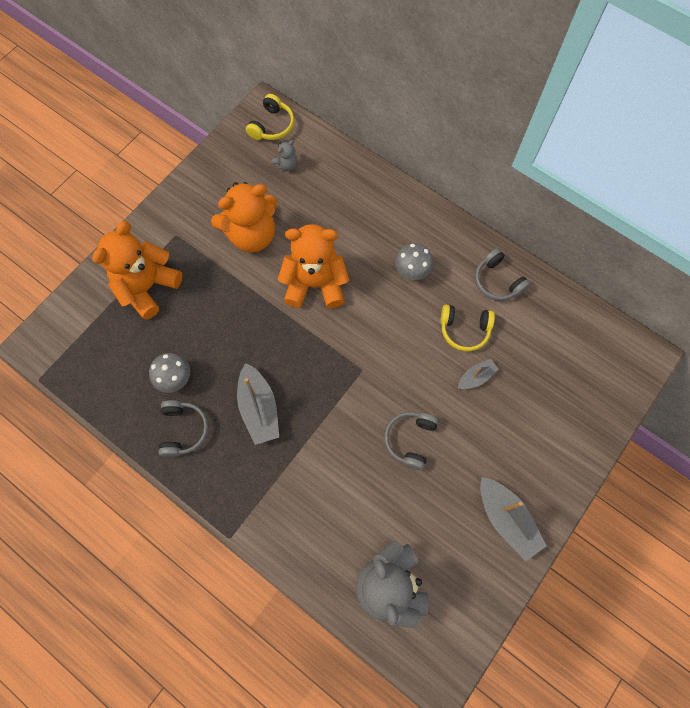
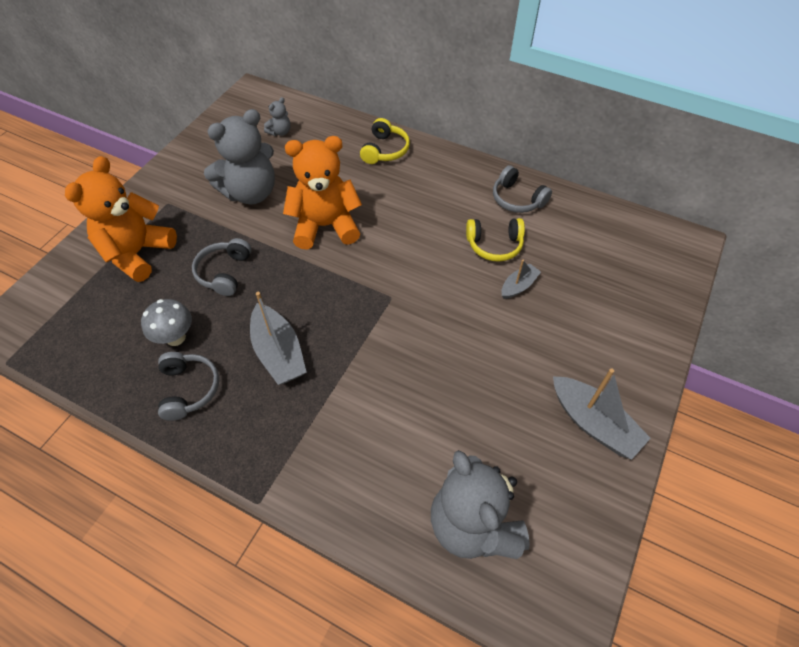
camera: 10 degrees left, 15 degrees down
orange teddy bear [211,182,277,252] -> grey teddy bear [204,109,275,204]
yellow headphones [246,94,294,140] -> yellow headphones moved to [360,118,410,164]
grey headphones [384,412,439,470] -> grey headphones moved to [192,238,252,296]
grey mushroom [395,243,433,280] -> none

